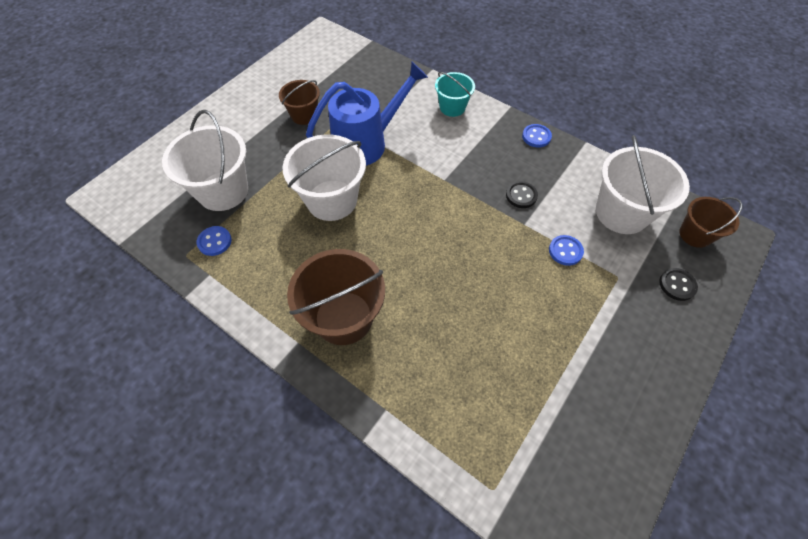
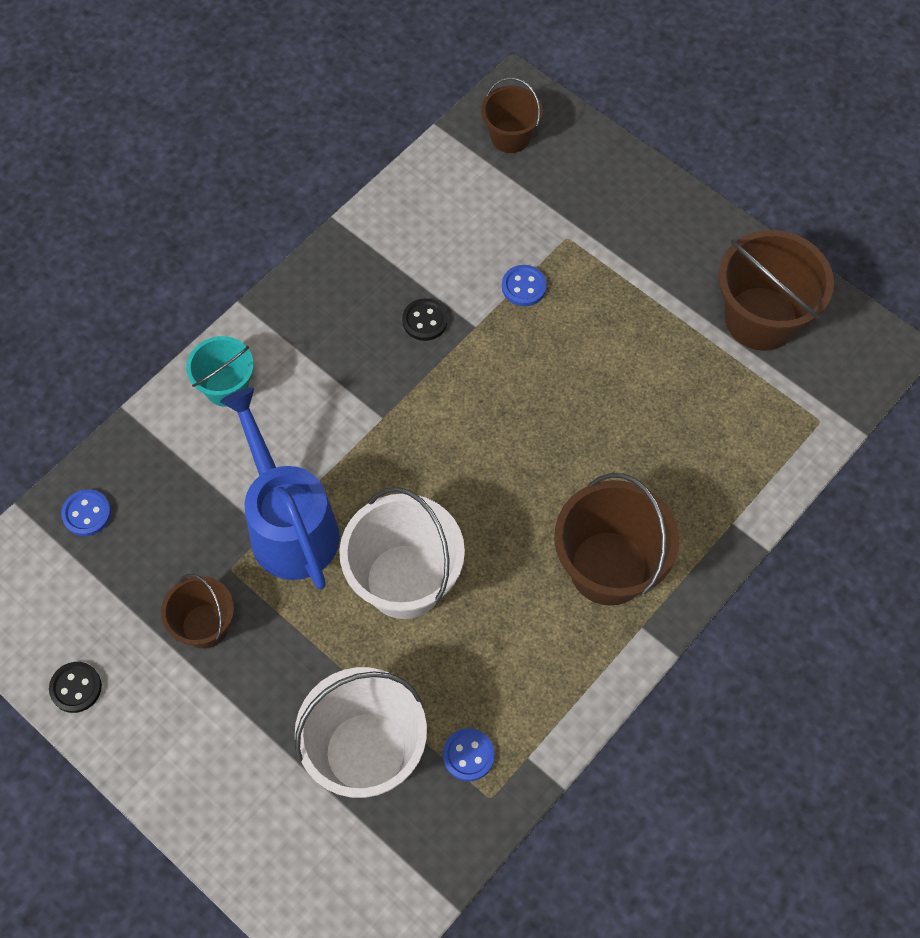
camera: 85 degrees left, 5 degrees up
blue button [522,124,552,148] -> blue button moved to [61,489,111,536]
white bucket [596,135,690,234] -> none
black button [659,268,698,301] -> black button moved to [49,662,102,713]
none -> brown bucket [718,230,834,351]

